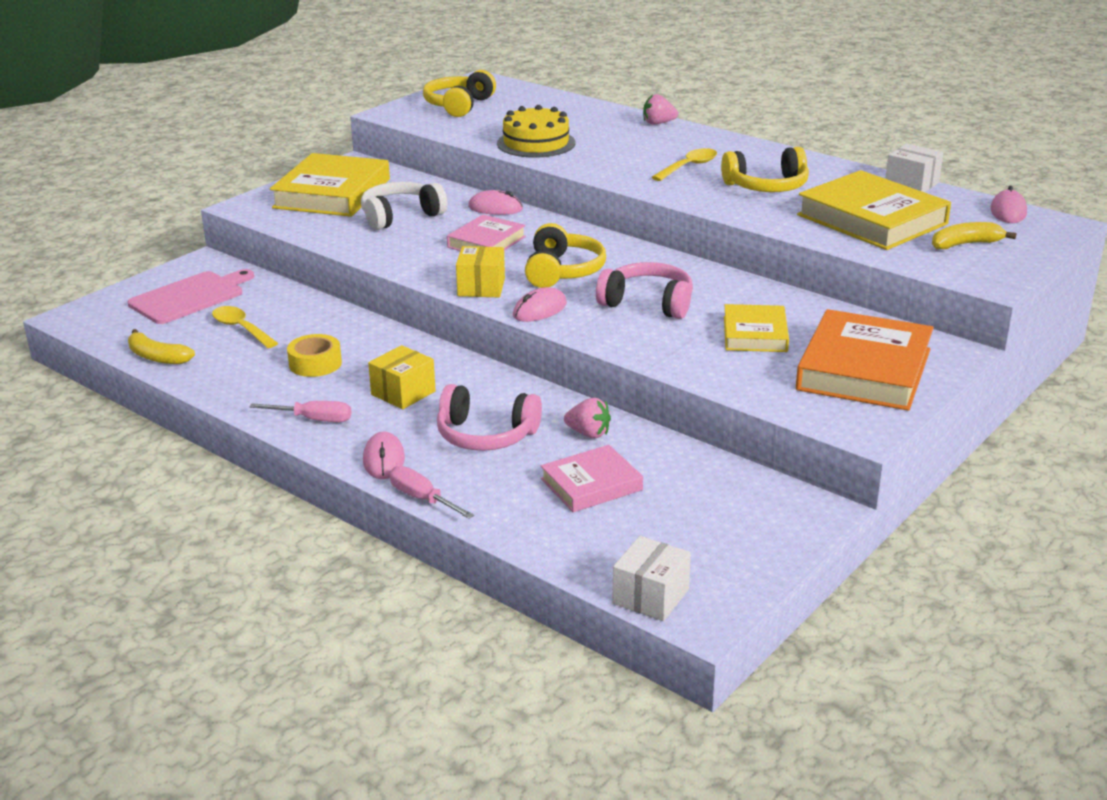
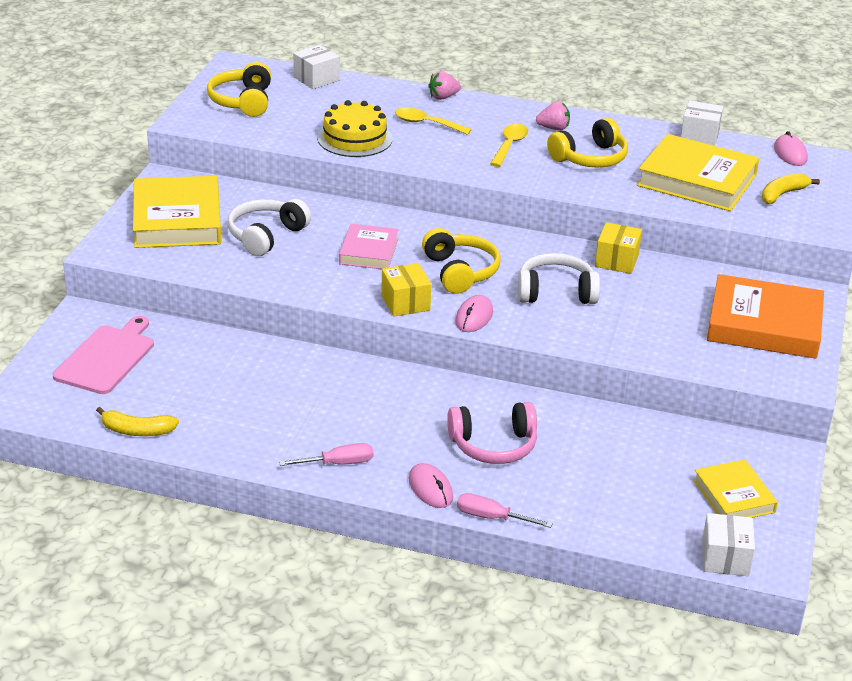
camera: 25 degrees left, 5 degrees up
yellow spoon [212,306,278,348] -> yellow spoon moved to [395,108,472,135]
yellow tape [287,334,342,377] -> none
yellow box [368,345,436,409] -> yellow box moved to [595,222,642,274]
pink mouse [468,190,523,215] -> none
pink book [541,445,643,512] -> none
pink strawberry [564,398,611,438] -> pink strawberry moved to [536,101,570,130]
pink headphones [596,262,693,319] -> white headphones [518,253,600,304]
yellow book [724,304,789,352] -> yellow book moved to [693,460,778,518]
orange book [796,309,934,411] -> orange book turned 75 degrees counterclockwise [707,274,824,359]
none -> white box [293,45,340,89]

